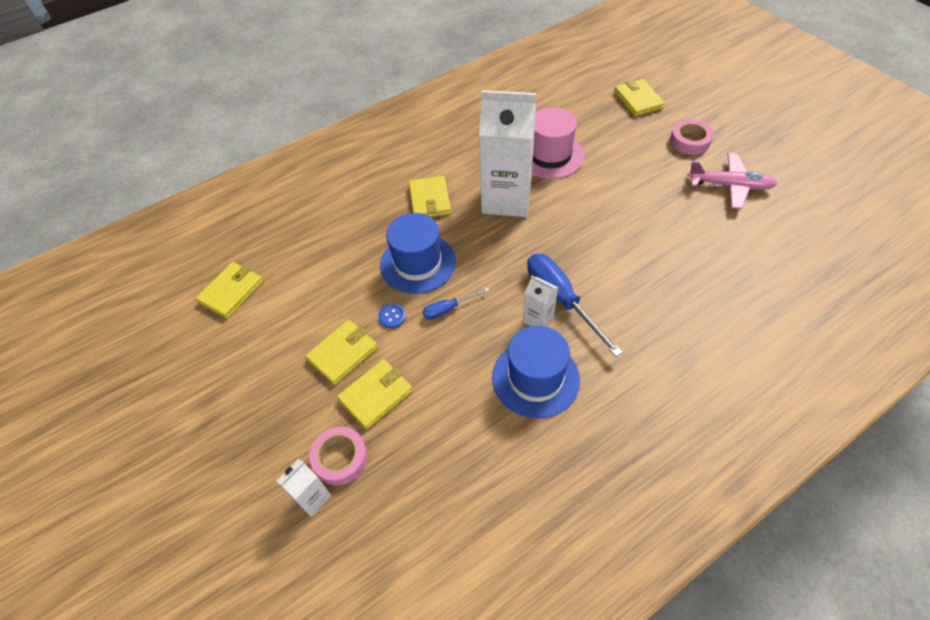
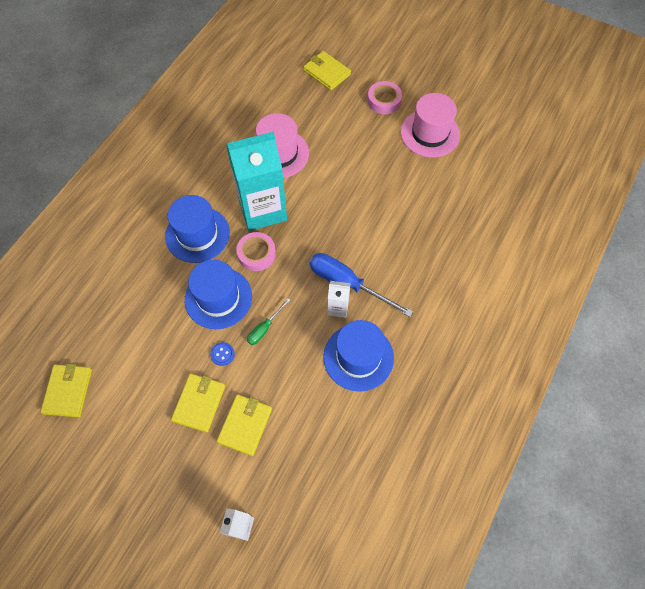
camera: 30 degrees left, 10 degrees up
pink tape [309,427,368,485] -> pink tape moved to [236,232,276,271]
yellow wallet [409,176,451,217] -> blue hat [165,195,230,263]
blue screwdriver [423,287,490,320] -> green screwdriver [247,298,290,345]
white carton [479,90,536,217] -> turquoise carton [226,132,287,231]
pink plane [687,153,778,209] -> pink hat [401,93,460,158]

